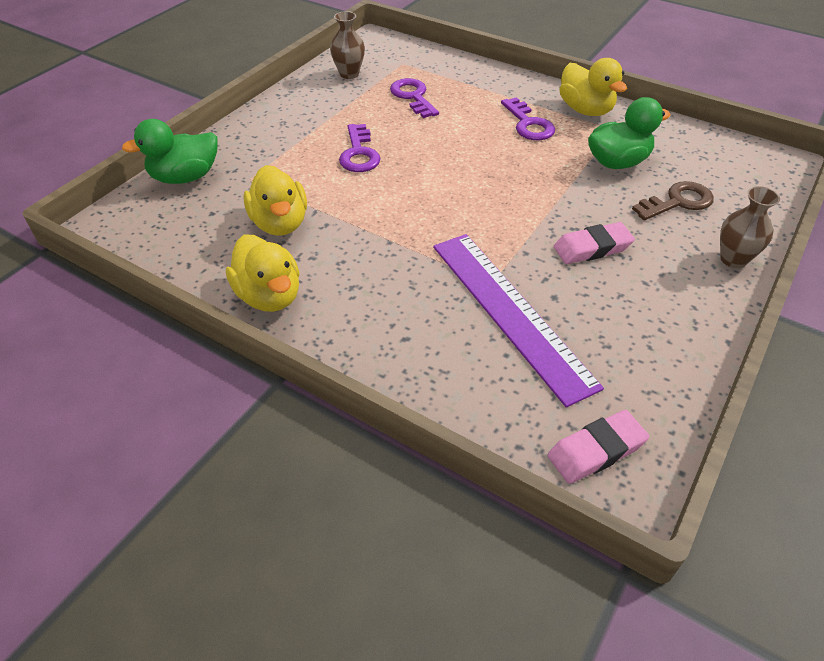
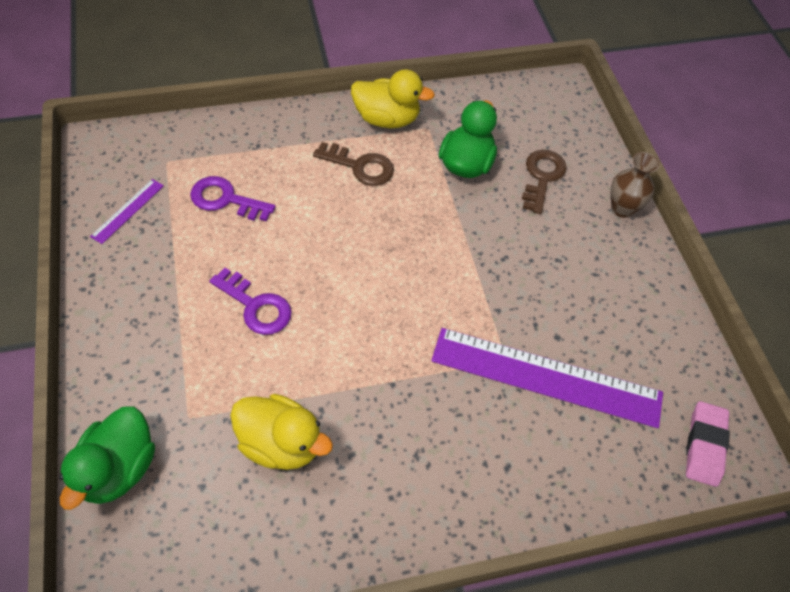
camera: 50 degrees left, 10 degrees up
yellow duck [226,235,300,312] -> none
brown vase [330,11,365,79] -> purple ruler [90,179,164,244]
purple key [501,97,555,140] -> brown key [313,142,394,186]
pink eraser [554,222,635,264] -> none

